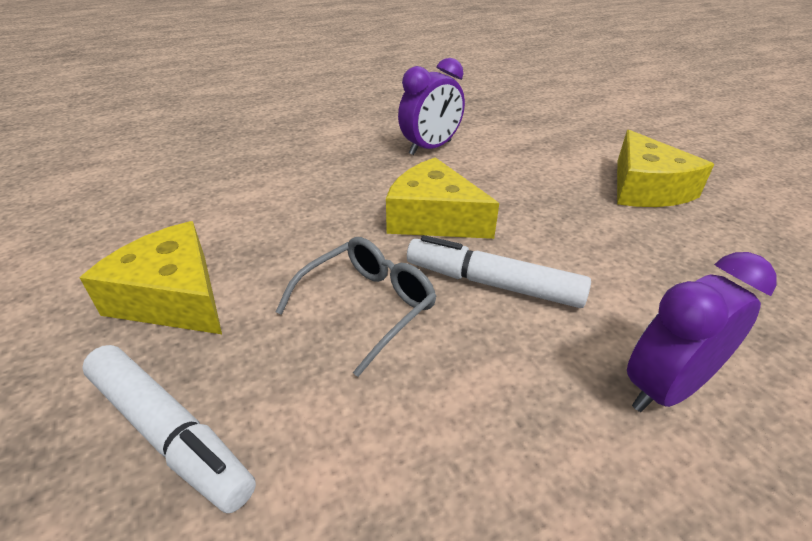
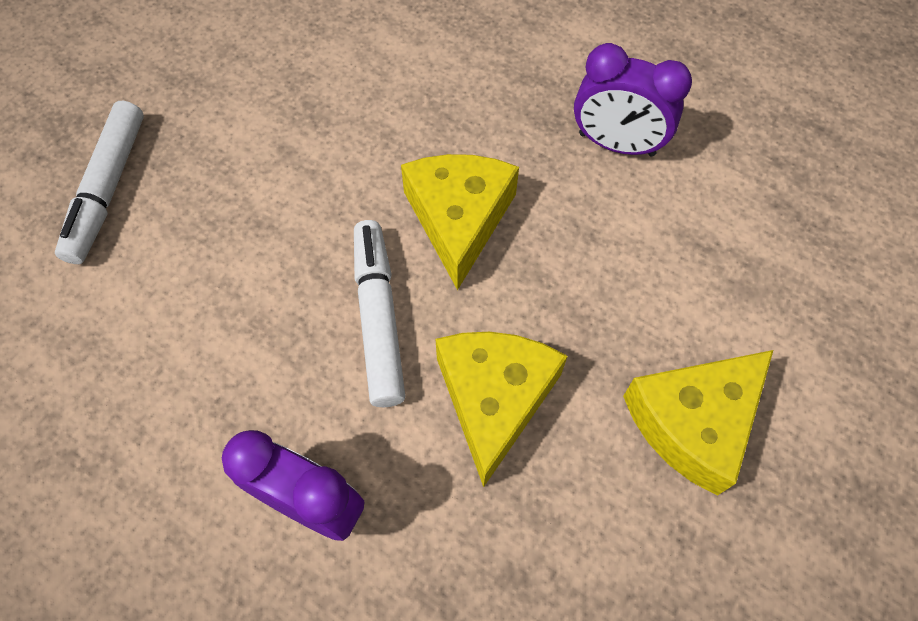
camera: 60 degrees right, 25 degrees up
yellow cheese [80,221,222,334] -> yellow cheese moved to [435,332,568,487]
grey glasses [276,237,437,377] -> none

